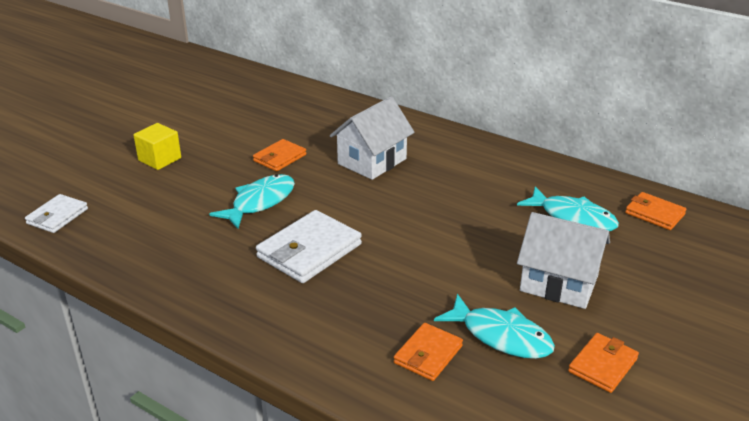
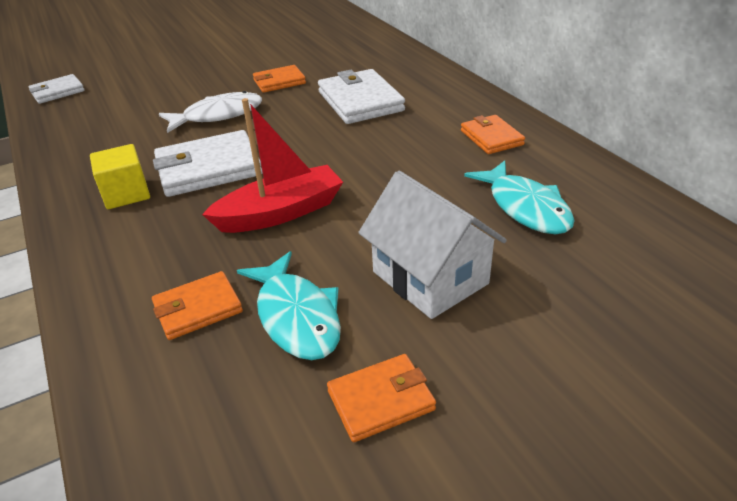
camera: 30 degrees right, 5 degrees up
yellow cube [134,123,181,170] -> yellow cube moved to [90,144,150,209]
turquoise fish [209,174,295,229] -> white fish [159,91,262,133]
white house [330,96,415,180] -> white wallet [318,69,405,124]
orange wallet [625,192,687,230] -> orange wallet moved to [461,115,525,154]
none -> red boat [202,98,343,233]

